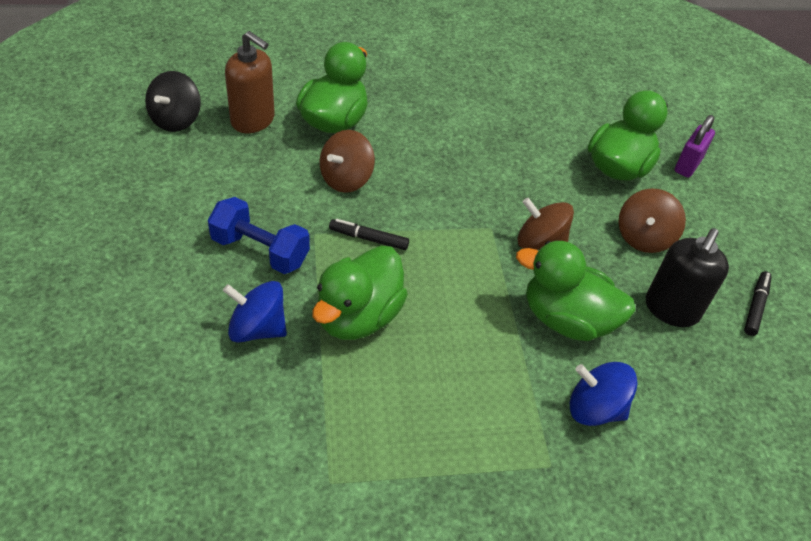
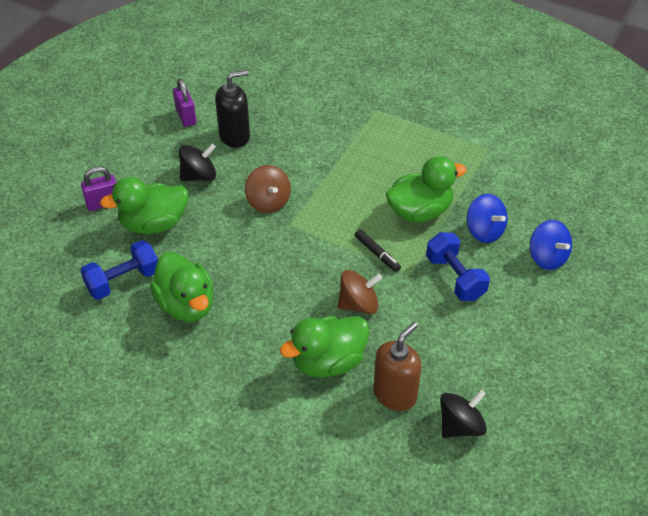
camera: 140 degrees left, 0 degrees up
brown soap dispenser [225,31,275,133] -> brown soap dispenser turned 60 degrees clockwise [374,322,421,411]
green duck [516,241,636,341] -> green duck moved to [150,252,214,322]
blue spinning top [570,362,637,426] -> blue spinning top moved to [530,220,572,270]
brown spinning top [618,188,686,253] -> black spinning top [179,144,216,181]
black marker [744,271,772,336] -> purple padlock [173,78,196,127]
none -> blue dumbbell [80,240,158,300]

